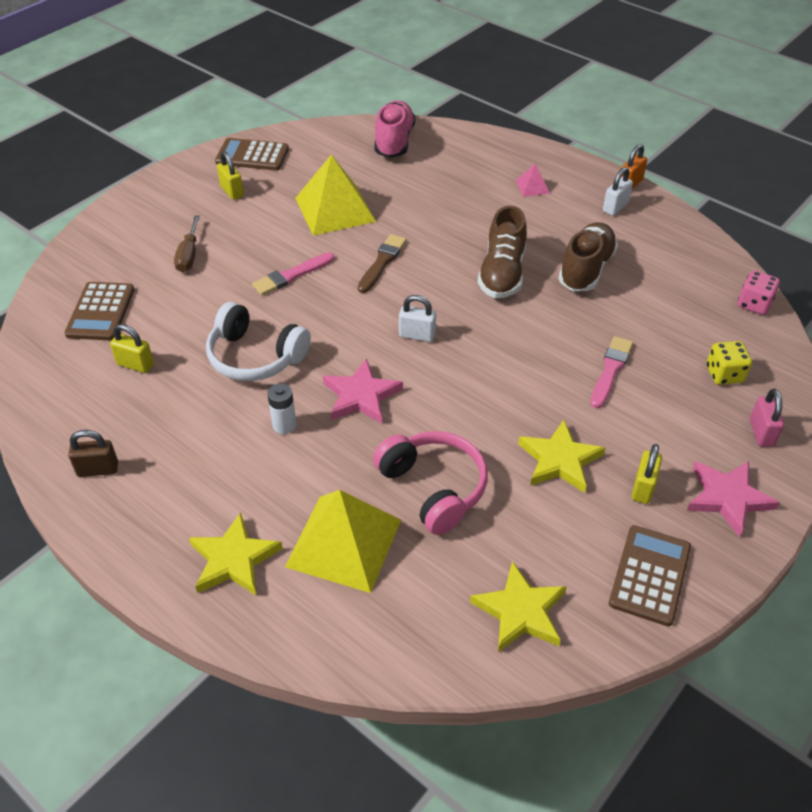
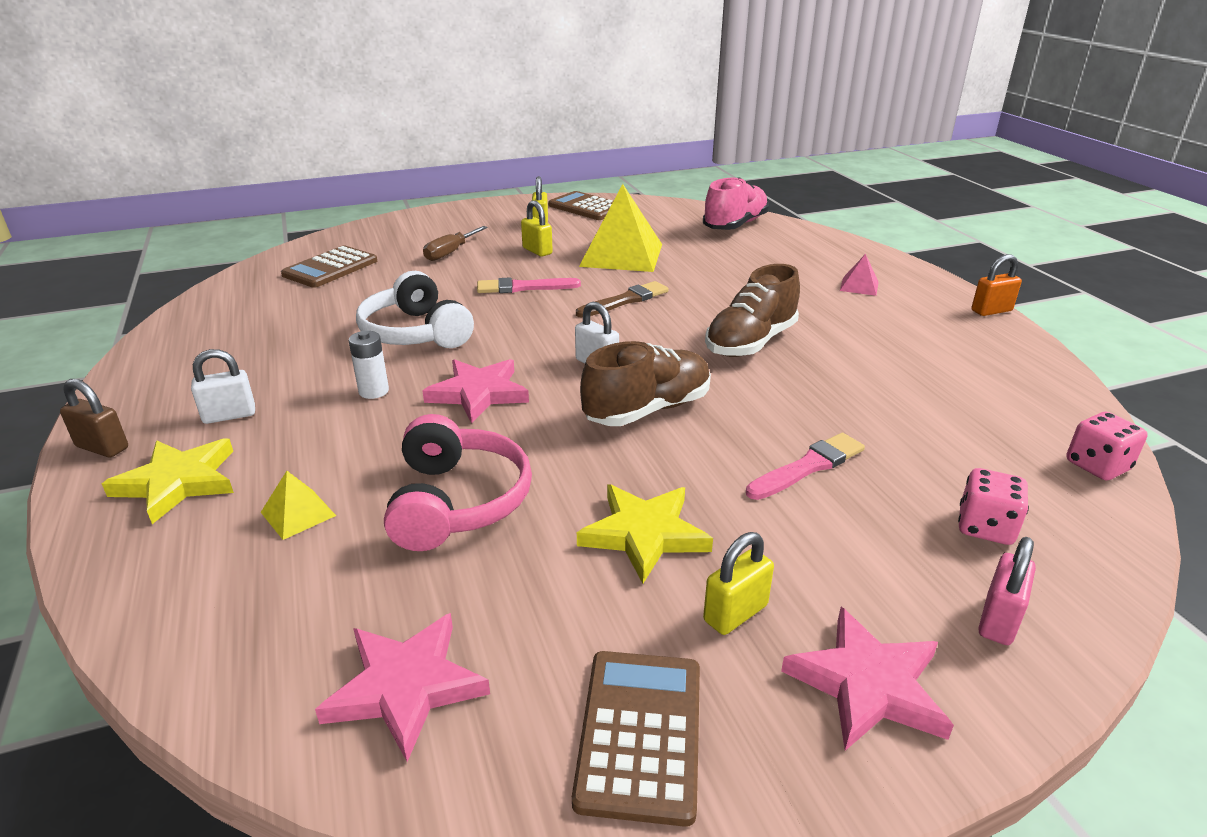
camera: 30 degrees right, 15 degrees down
brown padlock [68,430,118,477] -> brown padlock moved to [60,379,128,457]
yellow padlock [110,324,154,373] -> yellow padlock moved to [521,200,553,256]
yellow pyramid [285,490,401,593] -> yellow pyramid [261,471,336,540], size x0.44
yellow star [470,561,567,652] -> pink star [315,613,490,762]
brown shoe [558,222,618,291] -> brown shoe moved to [580,341,711,426]
white padlock [603,167,633,216] -> white padlock moved to [191,349,255,424]
brown calculator [609,525,691,626] -> brown calculator turned 45 degrees counterclockwise [572,651,700,827]
yellow dice [707,341,752,385] -> pink dice [958,468,1029,545]

